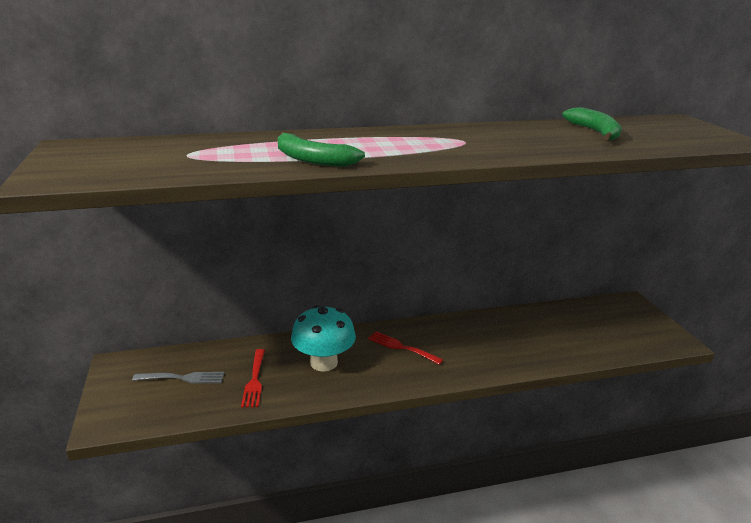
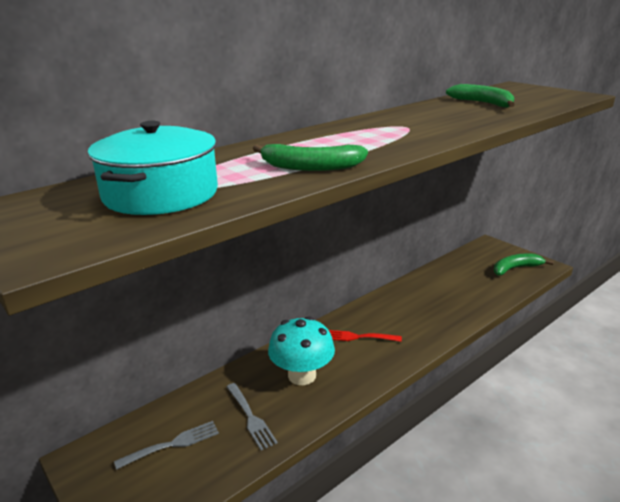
camera: 25 degrees left, 0 degrees up
red fork [241,349,265,407] -> grey fork [227,383,278,451]
none -> turquoise pot [88,121,218,215]
none -> green banana [494,253,554,275]

